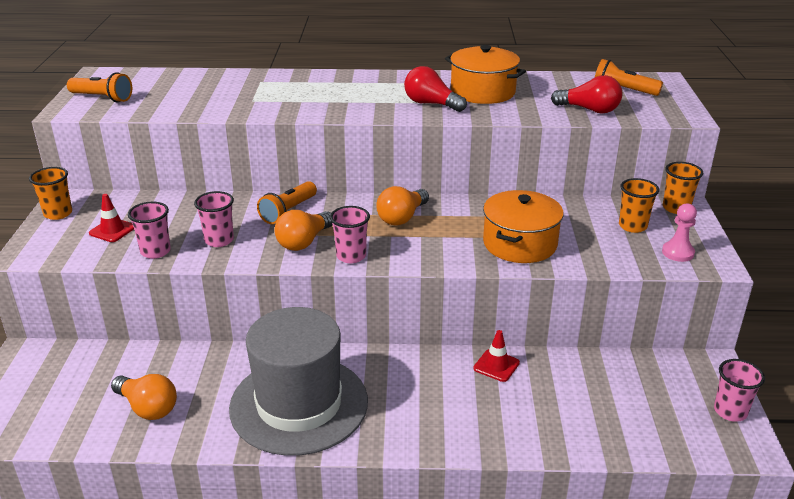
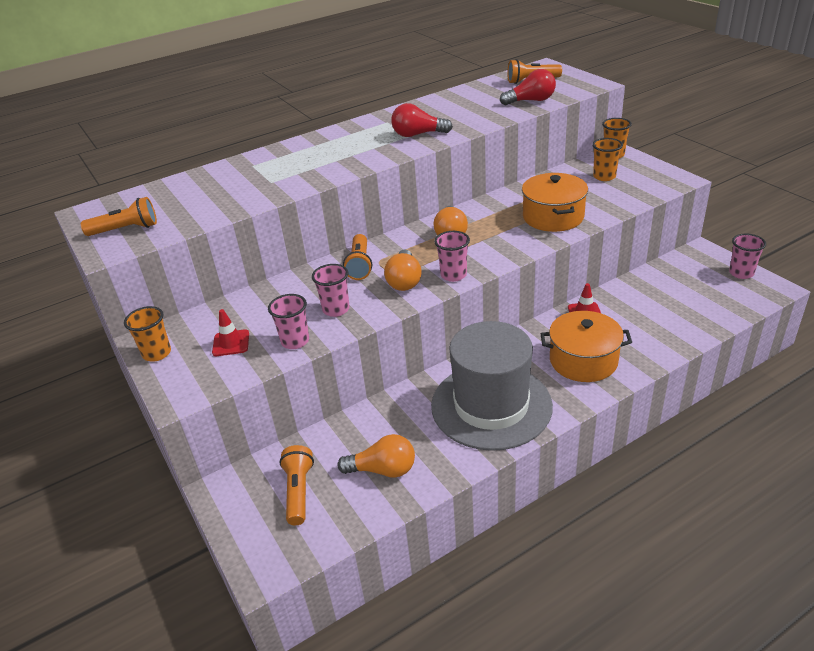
camera: 30 degrees left, 5 degrees up
orange pot [445,45,526,104] -> orange pot moved to [540,311,632,382]
pink pawn [662,203,697,262] -> none
none -> orange flashlight [280,445,314,525]

